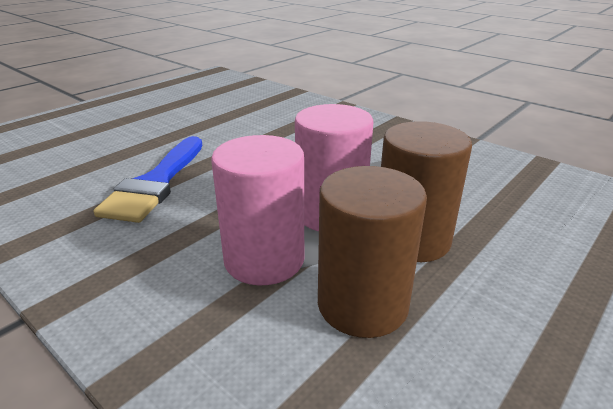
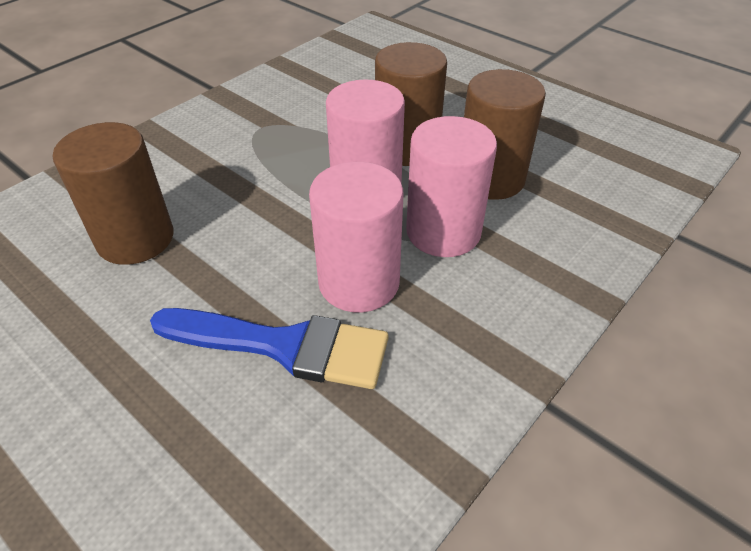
camera: 90 degrees left, 15 degrees up
none -> brown cylinder [53,122,173,265]
none -> pink cylinder [309,162,403,312]

